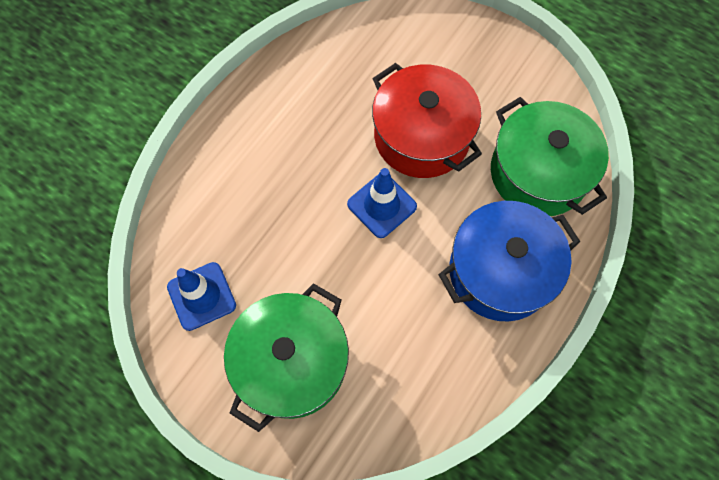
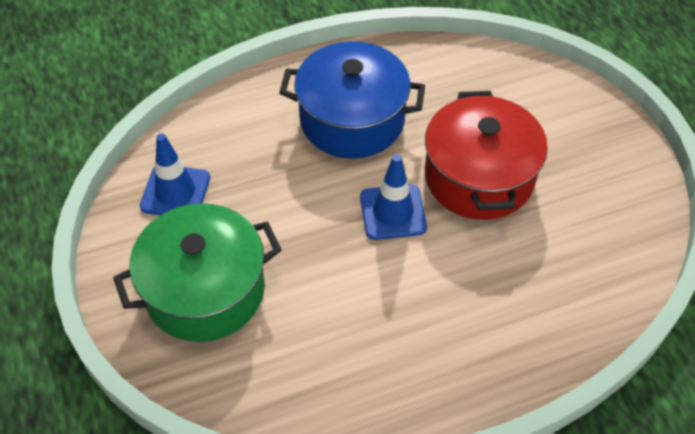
camera: 35 degrees right, 15 degrees down
blue pot [439,201,580,321] -> blue pot moved to [279,41,425,159]
green pot [491,97,609,216] -> none

